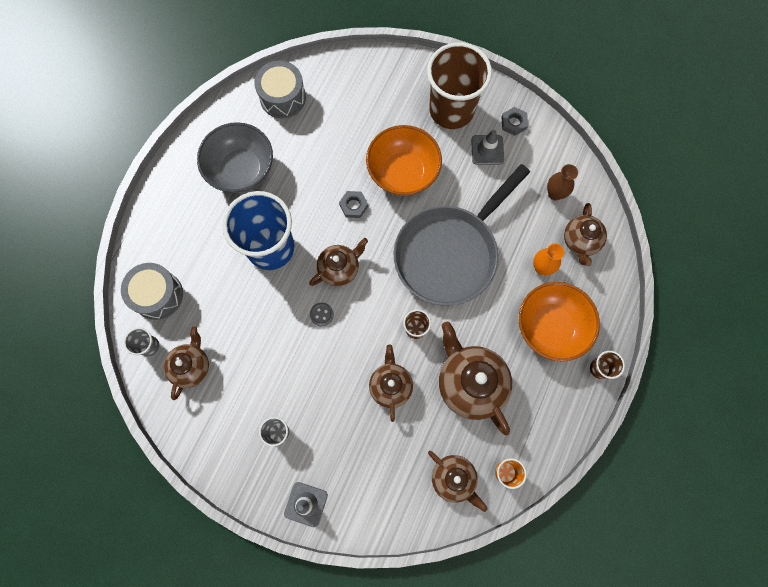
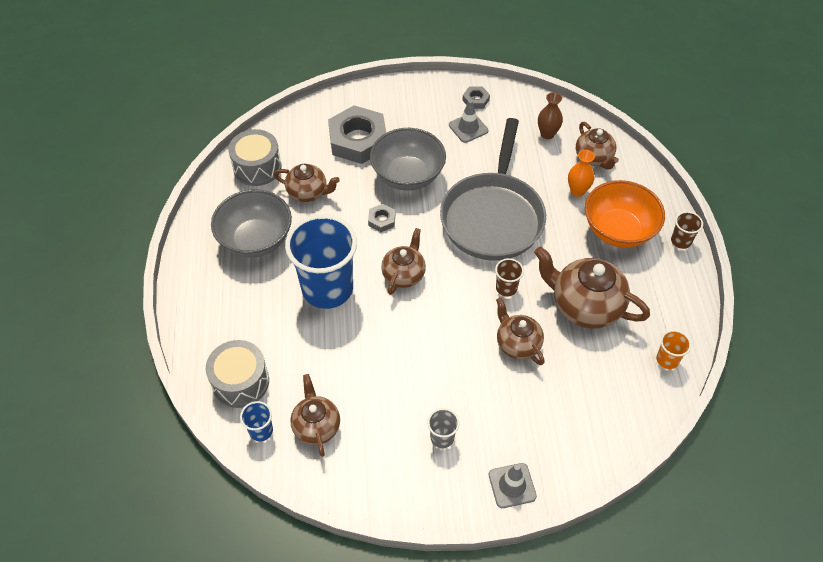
camera: 30 degrees left, 20 degrees down
grey cup [124,328,159,357] -> blue cup [240,401,273,441]
grey button [310,303,334,326] -> none
orange bowl [366,125,442,196] -> grey bowl [370,128,446,191]
brown cup [427,43,492,129] -> none
brown teapot [428,451,488,512] -> brown teapot moved to [274,164,340,202]
none -> grey nut [328,105,386,164]

